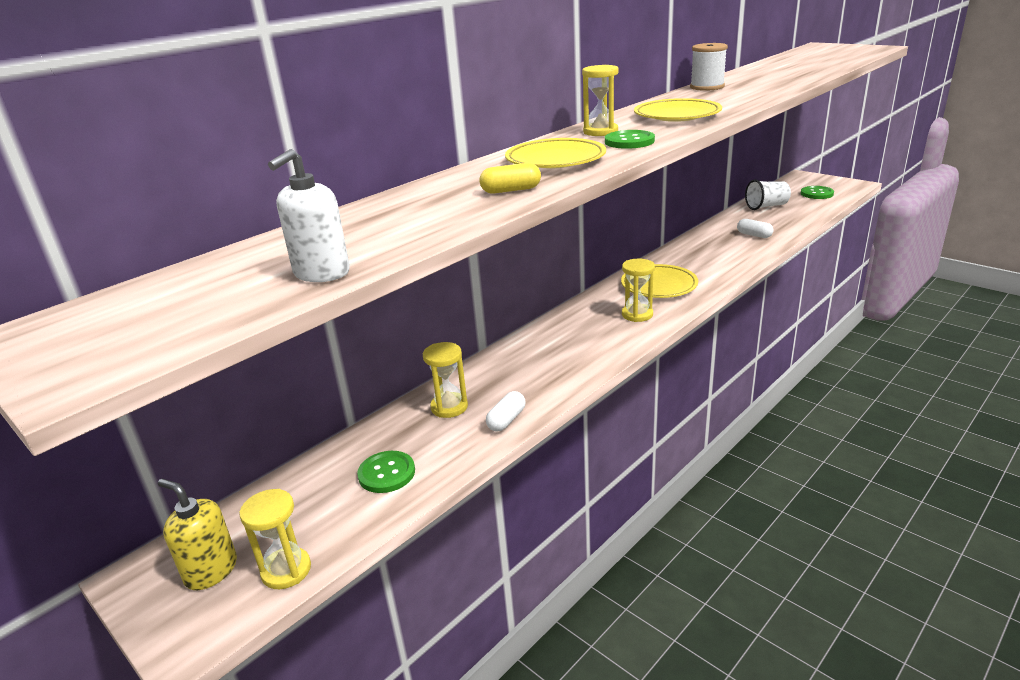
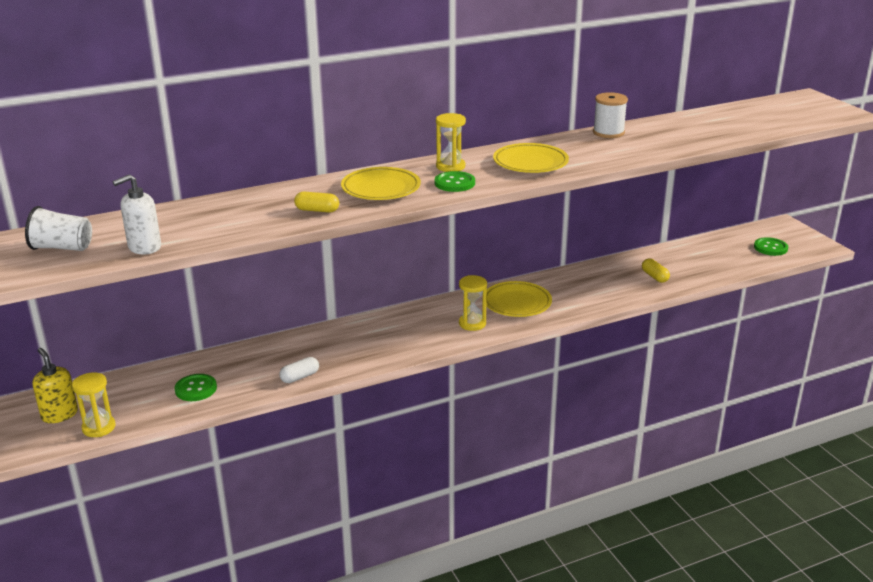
camera: 20 degrees right, 0 degrees up
yellow hourglass [423,342,468,418] -> none
white capsule [737,219,773,238] -> yellow capsule [642,258,670,283]
white cup [745,179,791,210] -> white cup moved to [25,206,92,251]

